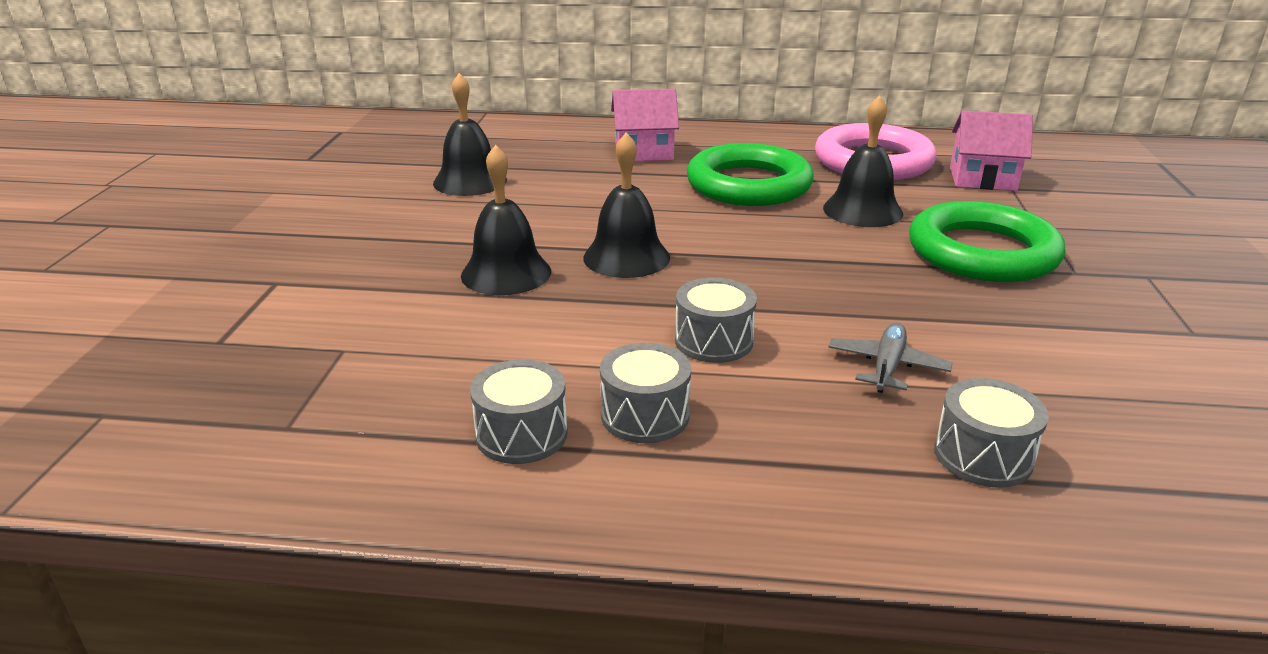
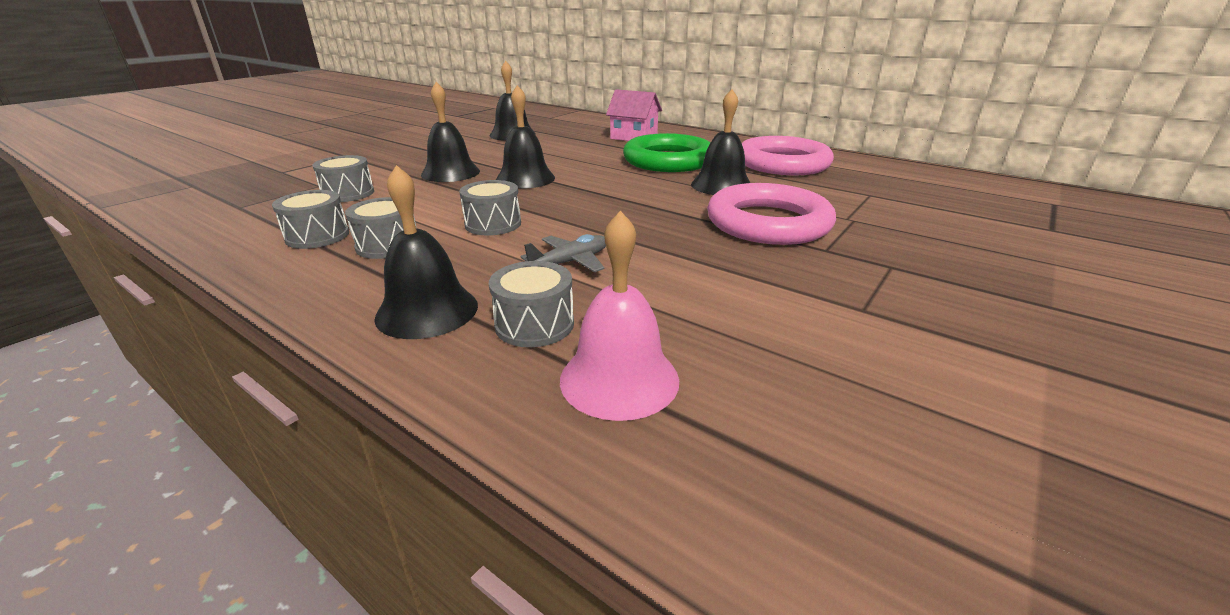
camera: 30 degrees right, 0 degrees up
green ring [909,201,1066,282] -> pink ring [707,183,836,245]
pink house [950,110,1033,191] -> none
none -> grey drum [312,155,374,202]
none -> black bell [374,165,478,339]
none -> pink bell [560,211,679,421]

